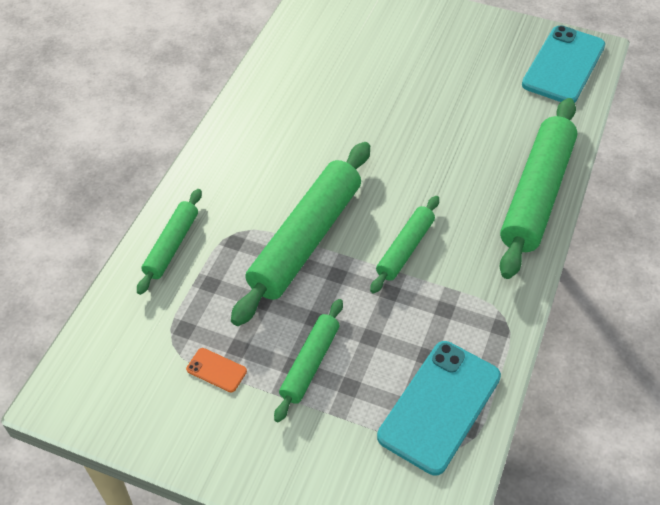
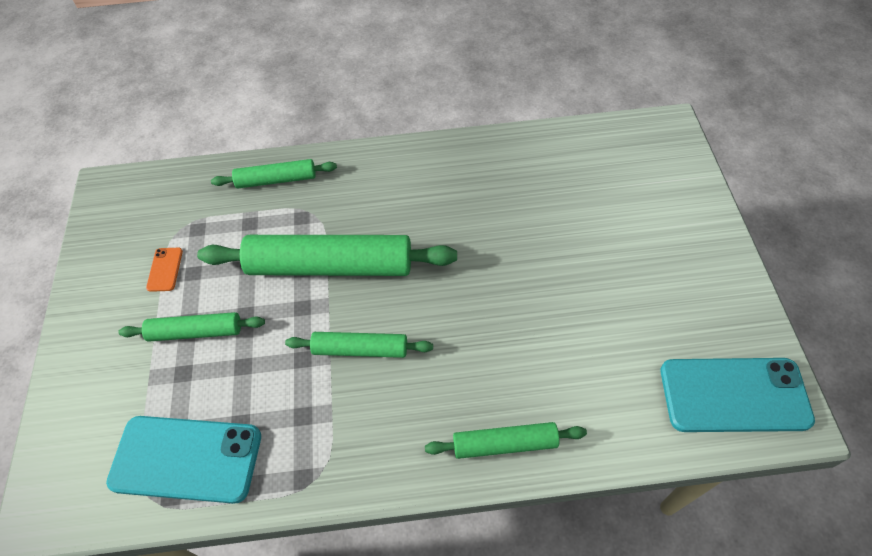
camera: 65 degrees right, 5 degrees up
green rolling pin [500,98,577,279] -> green rolling pin [425,422,587,459], size x0.53

